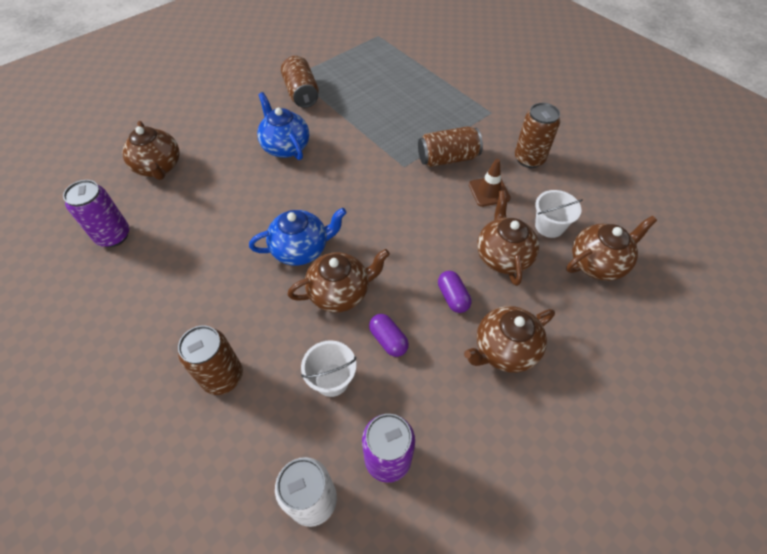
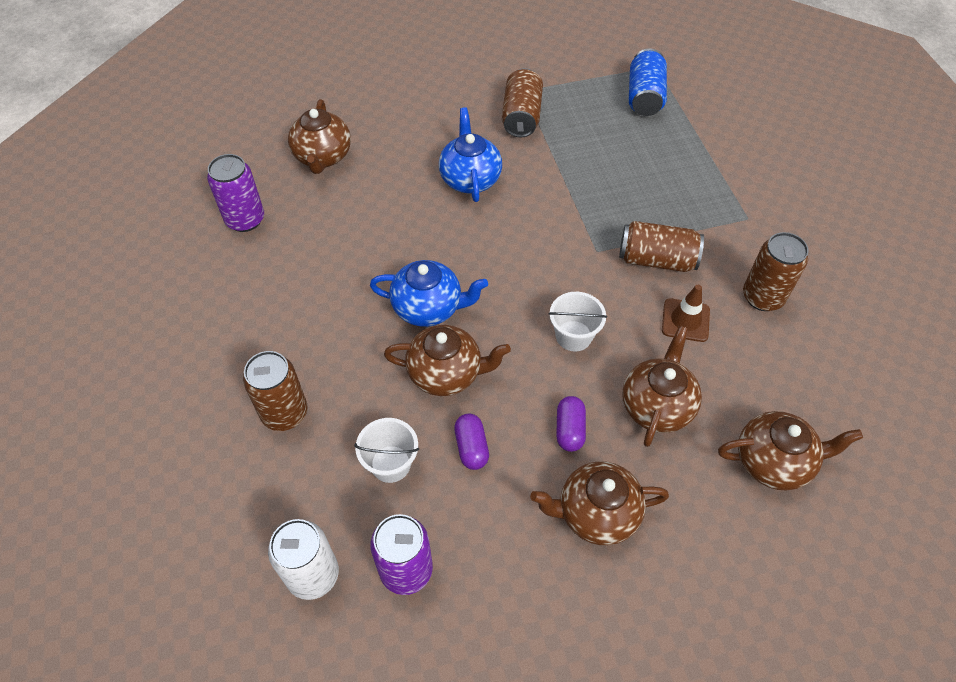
camera: 25 degrees right, 0 degrees up
white bucket [535,190,583,238] -> white bucket moved to [548,292,607,351]
none -> blue can [629,48,667,116]

